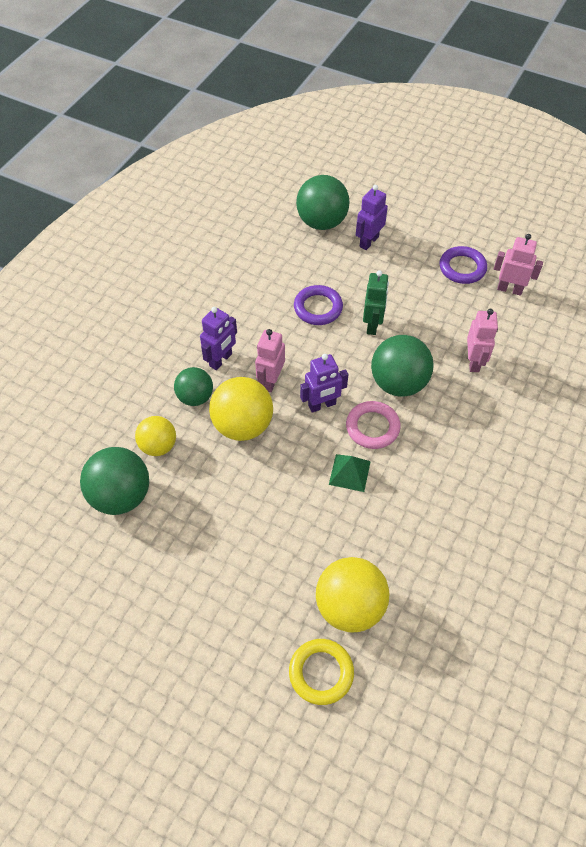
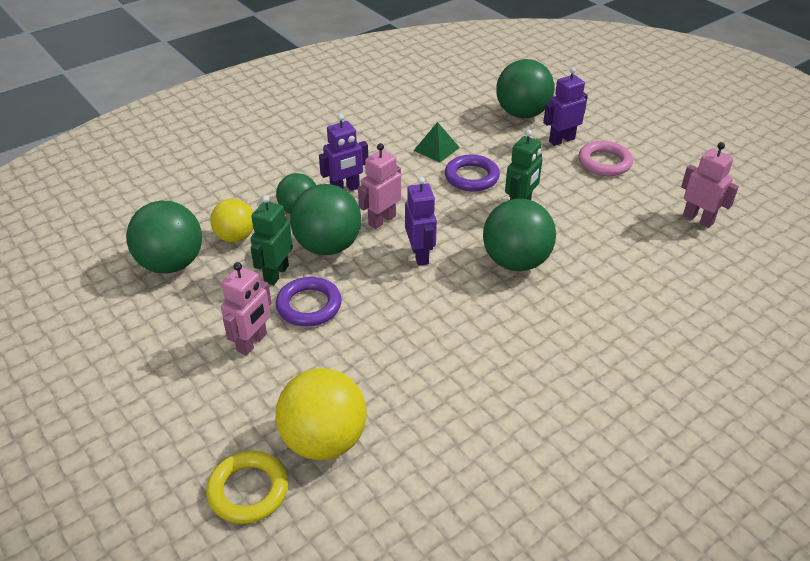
camera: 25 degrees right, 15 degrees down
yellow ball [209,377,273,441] -> green ball [290,184,361,255]
purple robot [300,354,348,413] -> purple robot turned 105 degrees counterclockwise [405,177,437,266]
green pyramid [329,454,371,492] -> green pyramid moved to [413,122,460,162]
pink ring [346,401,401,449] -> pink ring moved to [578,141,633,176]
purple ring [439,246,487,284] -> purple ring moved to [276,277,342,327]
pink robot [467,309,498,372] -> pink robot moved to [221,262,272,356]
none -> green robot [250,195,293,285]

